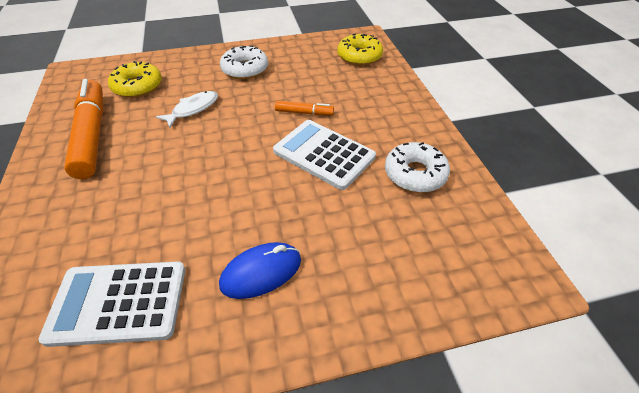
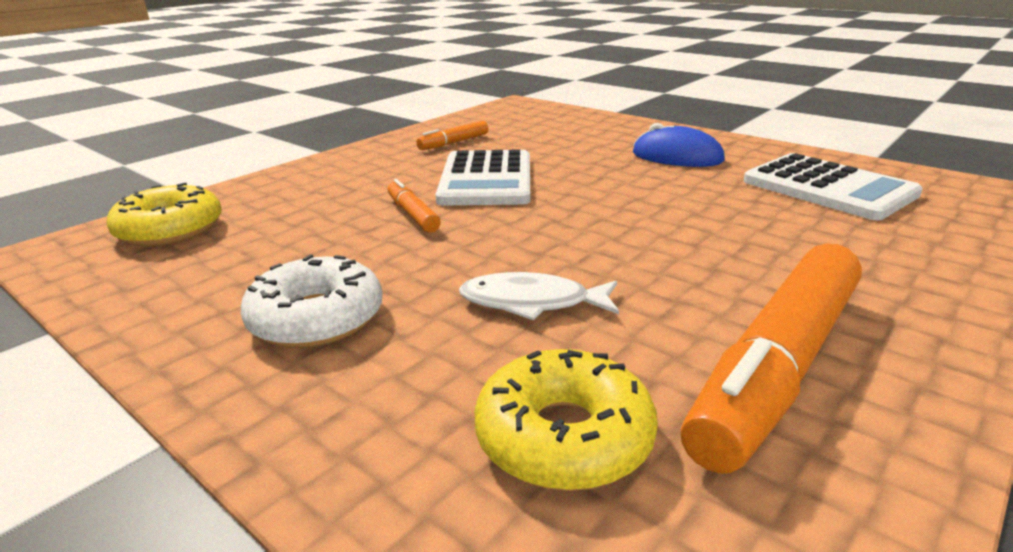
camera: 125 degrees left, 20 degrees down
white donut [385,142,450,193] -> orange marker [416,121,488,150]

